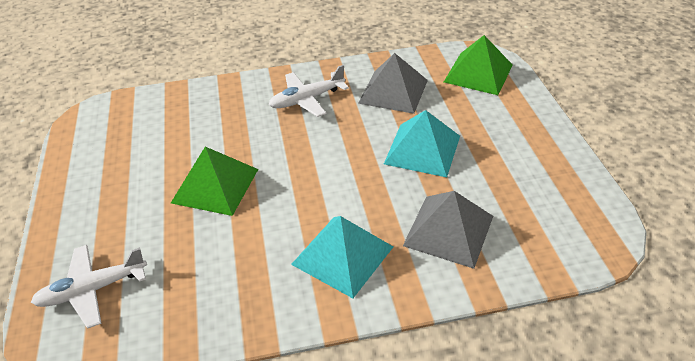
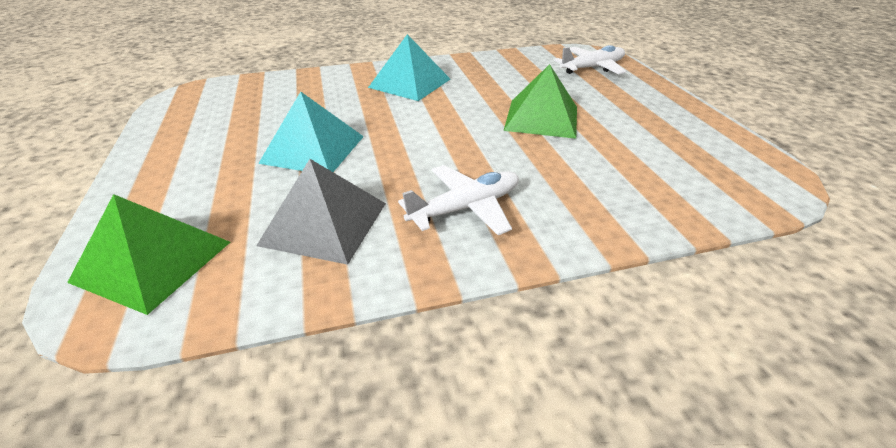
camera: 175 degrees right, 5 degrees down
grey pyramid [403,191,493,269] -> none

